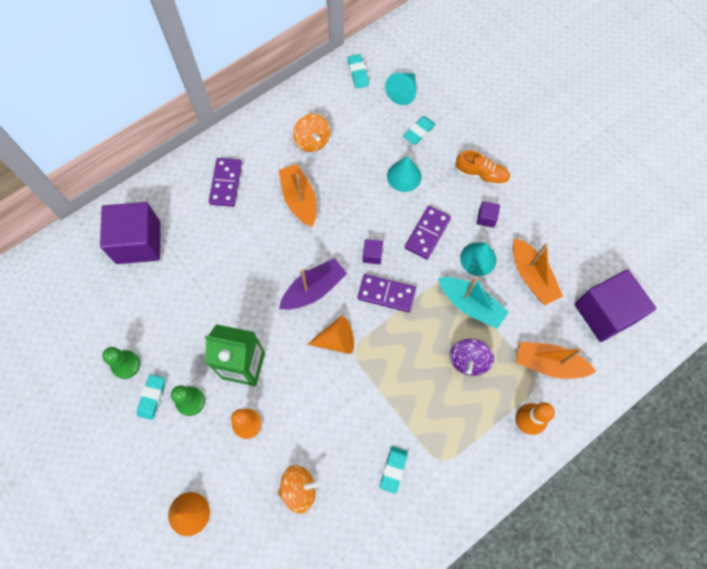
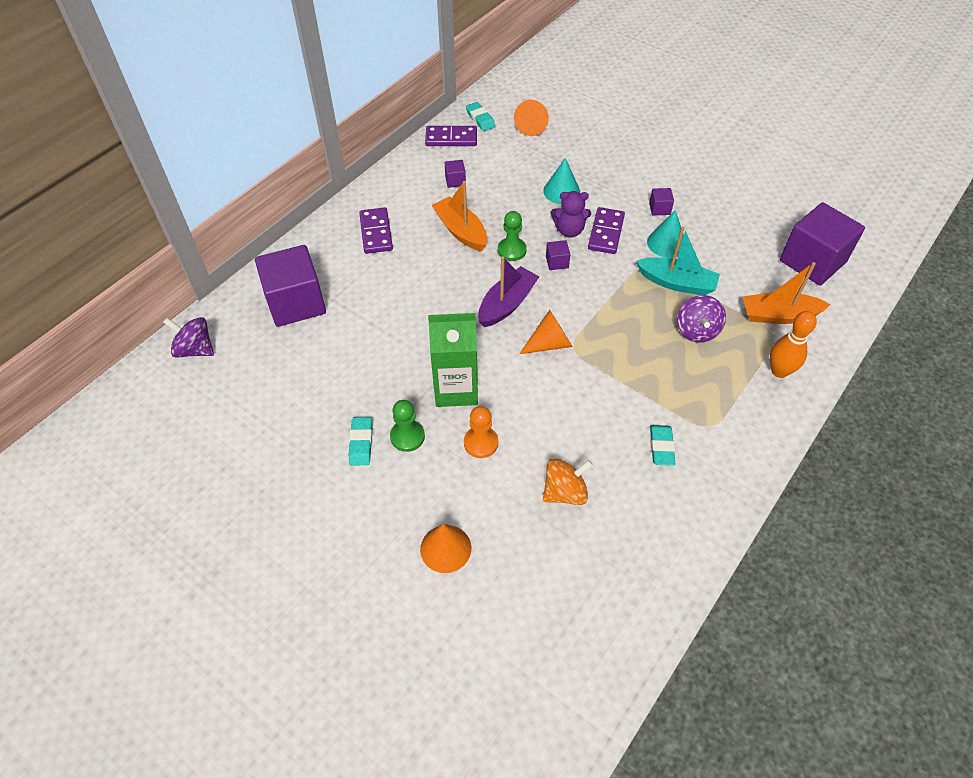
camera: 15 degrees left, 15 degrees down
green pawn [102,347,140,379] -> green pawn moved to [498,211,527,261]
orange spinning top [293,114,330,152] -> purple cube [445,160,466,188]
purple domino [357,274,416,312] -> purple domino moved to [425,126,477,146]
turquoise cone [385,73,416,105] -> orange cone [514,100,549,136]
turquoise eraser [403,116,436,144] -> none
orange shoe [455,150,510,186] -> none
orange boat [513,238,563,305] -> none
none -> purple spinning top [163,317,214,357]
none -> purple teddy bear [551,191,591,238]

